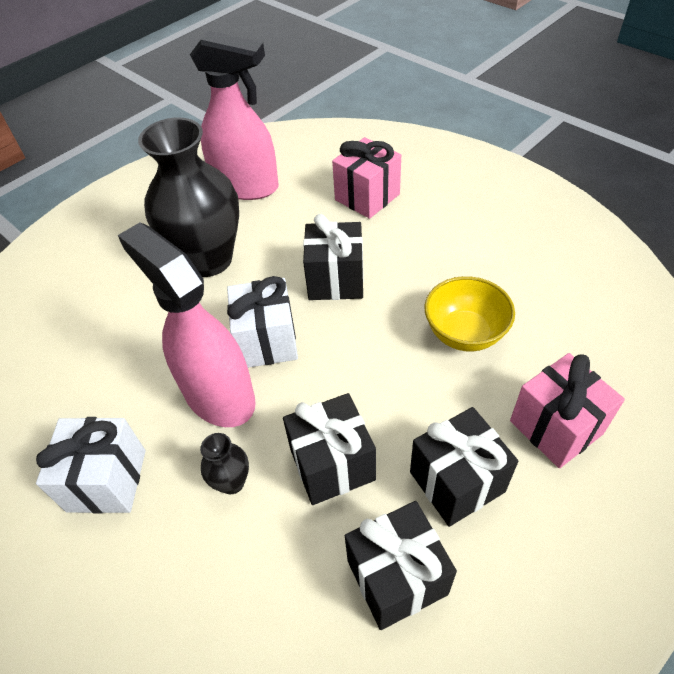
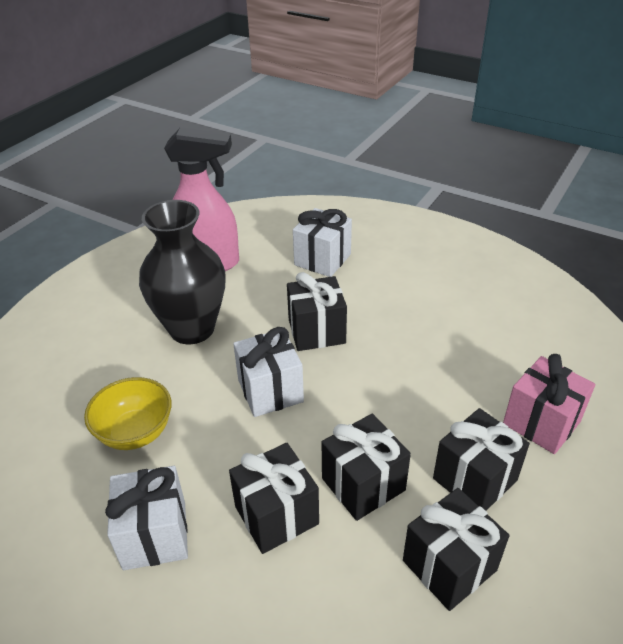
camera: 15 degrees left, 10 degrees down
pink spray bottle [118,222,256,427] -> none
black vase [200,433,249,494] -> black gift [229,443,319,554]
pink gift [332,137,401,219] -> white gift [293,208,352,277]
yellow bowl [425,276,515,351] -> yellow bowl moved to [84,377,172,450]

